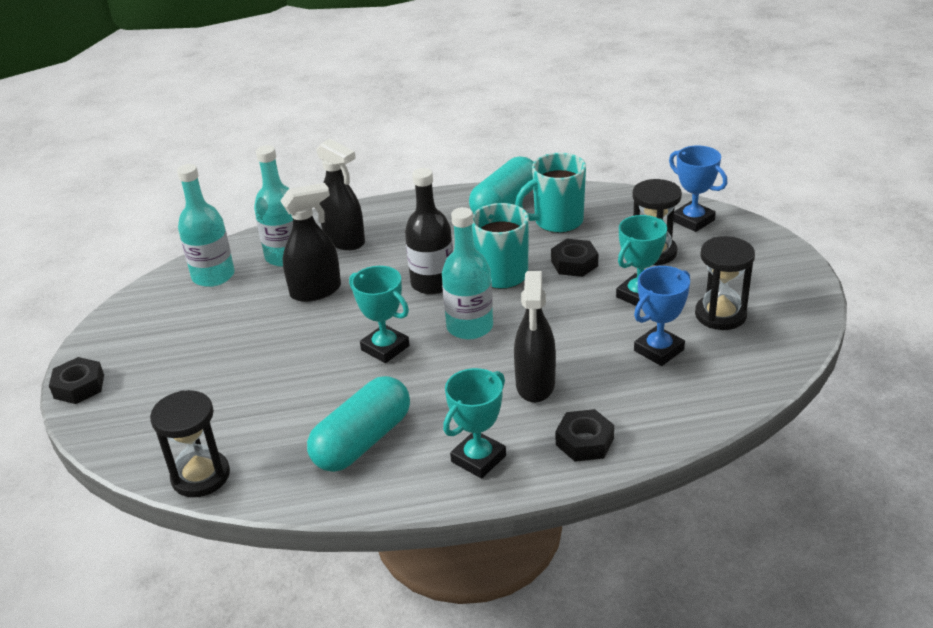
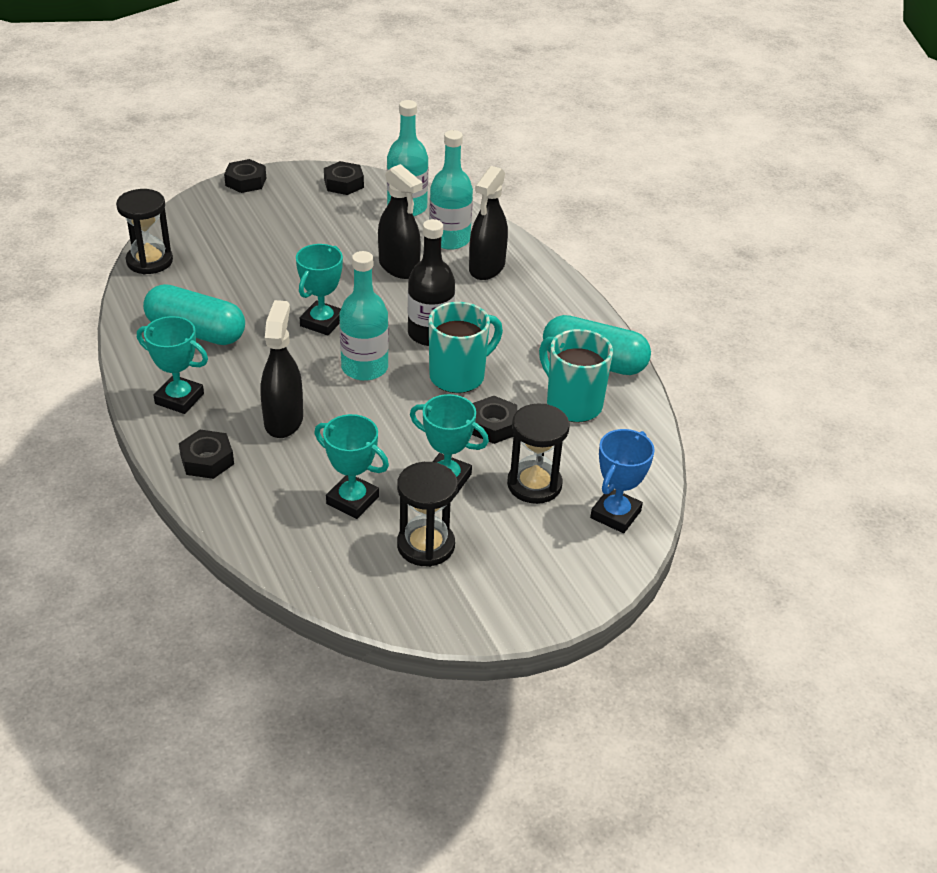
camera: 70 degrees right, 5 degrees up
black spray bottle [514,271,556,403] -> black spray bottle turned 105 degrees clockwise [260,300,303,438]
blue trophy [634,266,690,366] -> turquoise trophy [314,414,389,519]
none -> black nut [324,161,364,195]

